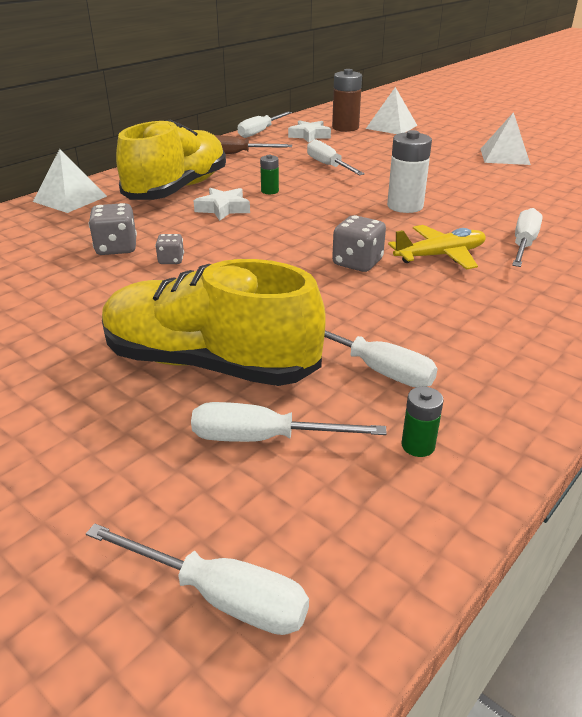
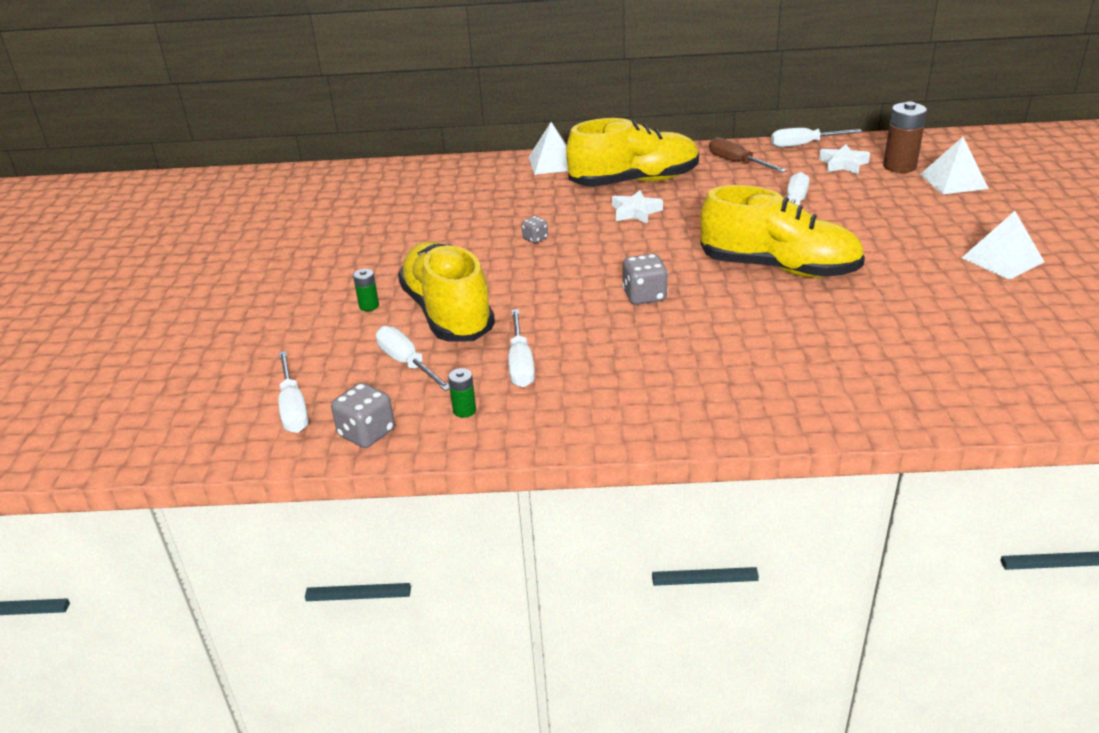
camera: 50 degrees right, 0 degrees up
grey dice [89,203,137,255] -> grey dice moved to [331,383,395,448]
green battery [260,155,279,194] -> green battery moved to [353,269,379,311]
white battery [387,130,432,213] -> yellow shoe [700,185,865,278]
yellow plane [388,225,486,270] -> none
white screwdriver [512,208,543,267] -> none

